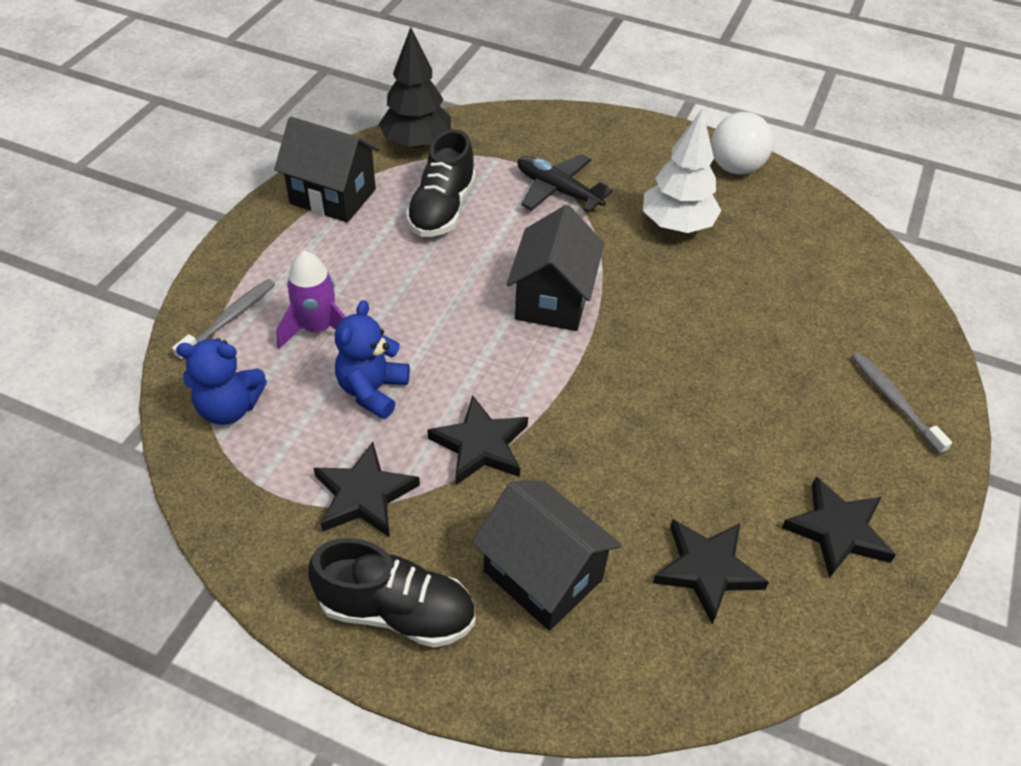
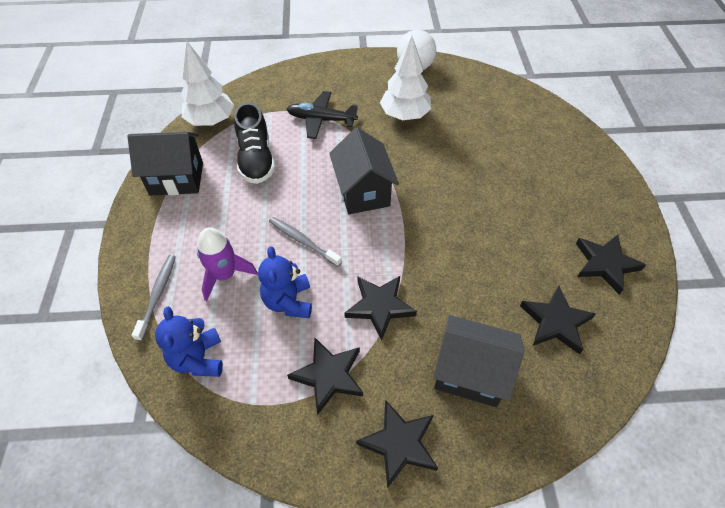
camera: 25 degrees left, 5 degrees up
blue teddy bear [176,338,267,425] -> blue teddy bear turned 105 degrees clockwise [155,306,223,377]
black shoe [308,538,475,648] -> black star [356,400,438,488]
black tree [378,27,451,149] -> white tree [181,41,234,126]
grey toothbrush [852,353,952,454] -> grey toothbrush moved to [269,217,342,267]

